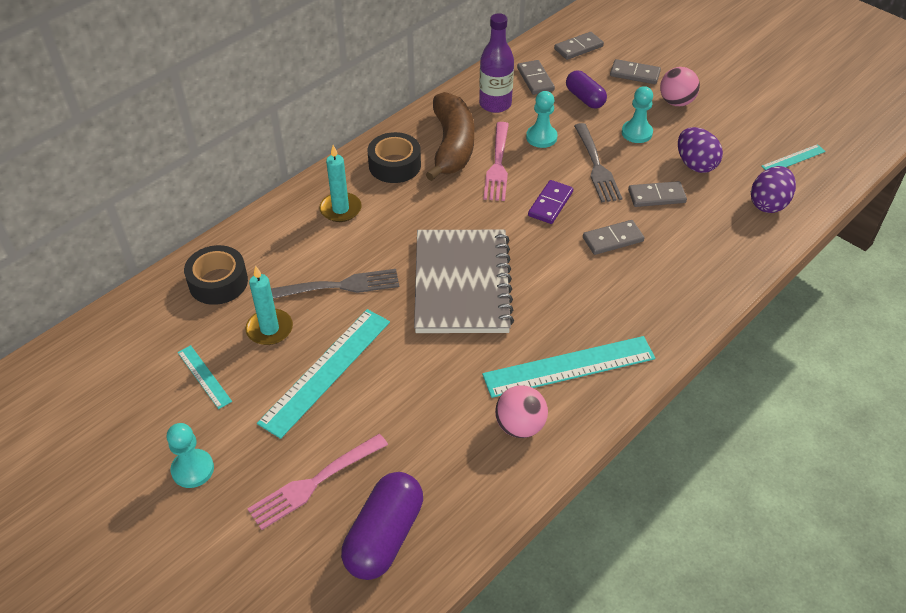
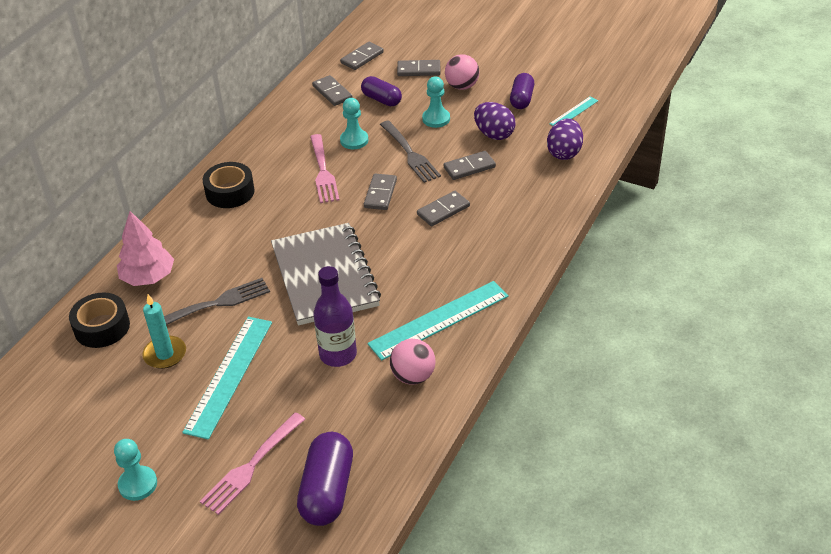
camera: 15 degrees left, 5 degrees down
turquoise ruler [178,345,232,409] -> none
turquoise candle [319,145,362,222] -> none
brown banana [426,92,474,181] -> none
purple bottle [479,13,514,113] -> purple bottle moved to [314,266,357,367]
purple domino [528,180,573,224] -> grey domino [364,174,397,210]
none -> pink tree [117,211,174,286]
none -> purple capsule [510,73,534,109]

